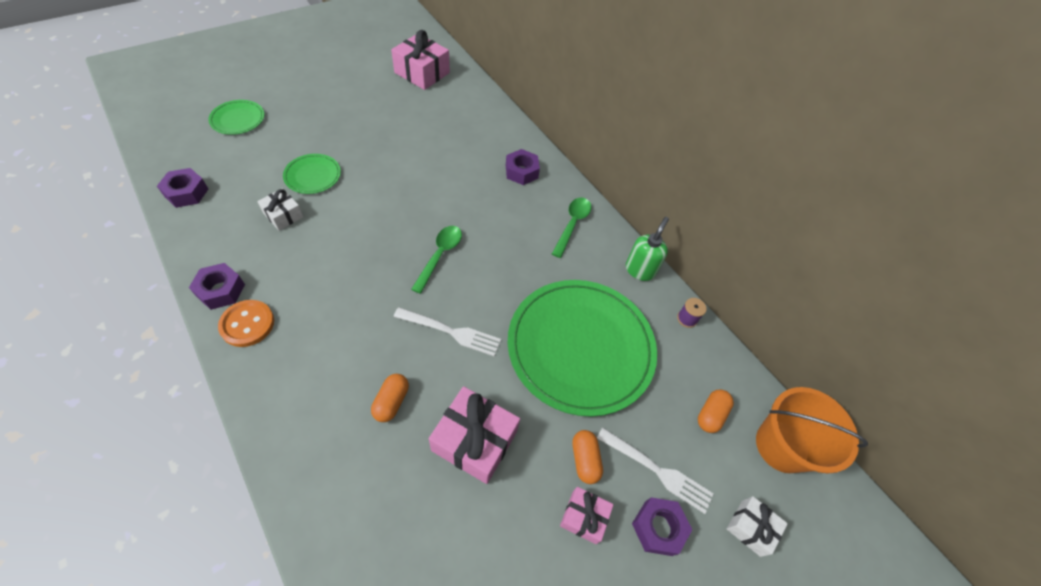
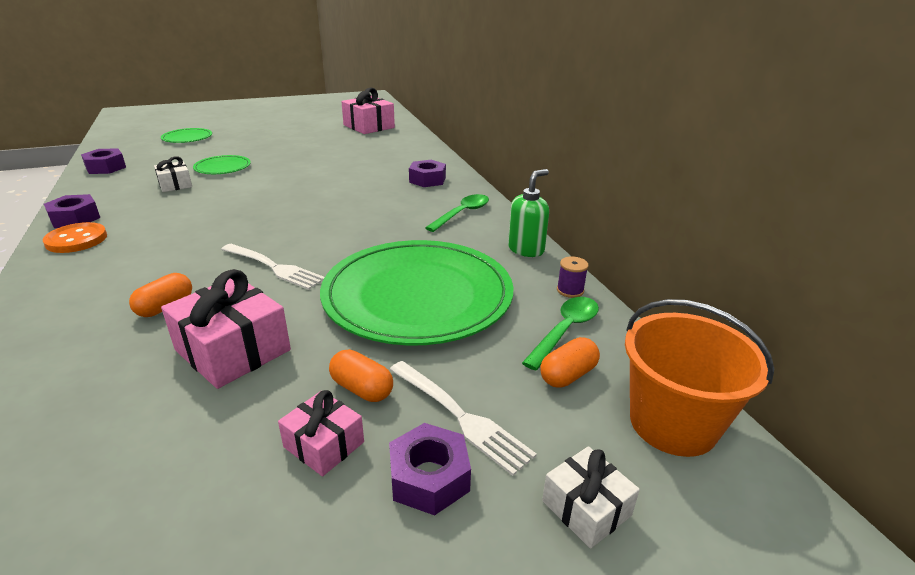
camera: 20 degrees right, 25 degrees down
green spoon [411,226,462,294] -> green spoon moved to [522,297,599,371]
orange capsule [572,430,603,484] -> orange capsule turned 60 degrees counterclockwise [329,349,393,402]

